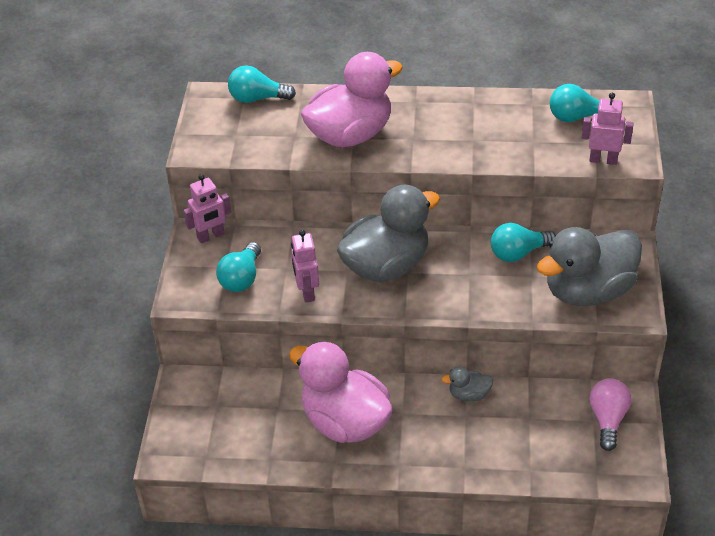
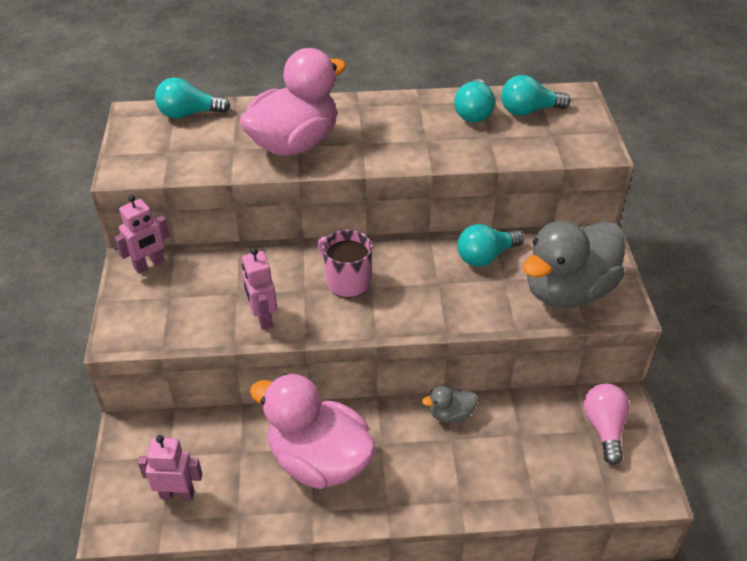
camera: 10 degrees left, 0 degrees up
turquoise light bulb [216,242,261,292] -> turquoise light bulb moved to [454,79,495,122]
grey duck [337,185,440,282] -> pink mug [318,230,372,298]
pink robot [582,93,634,165] -> pink robot moved to [138,435,202,500]

